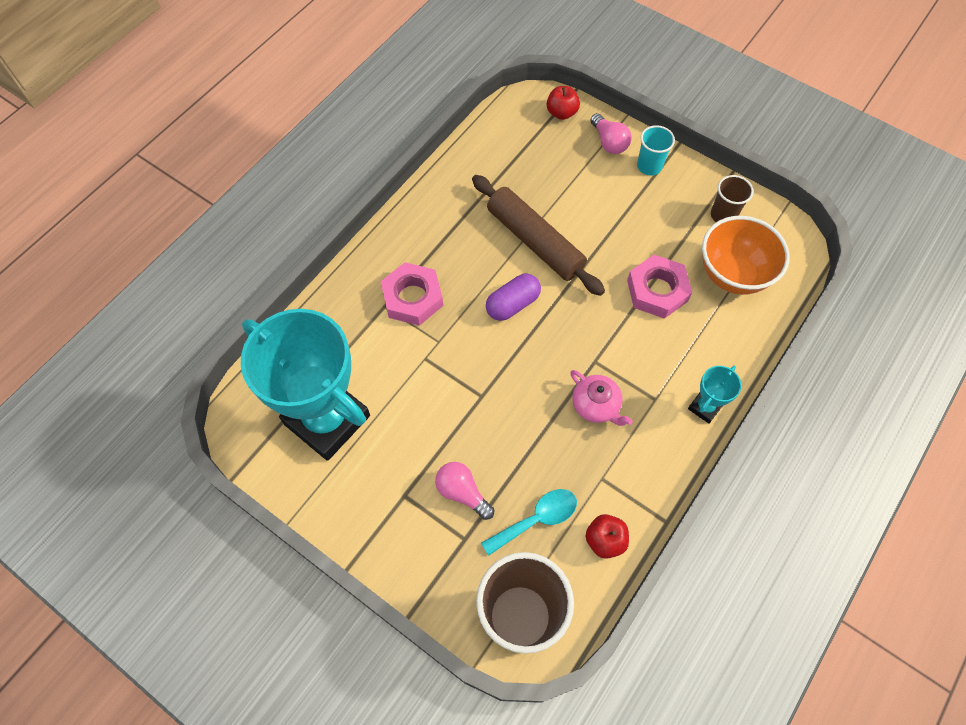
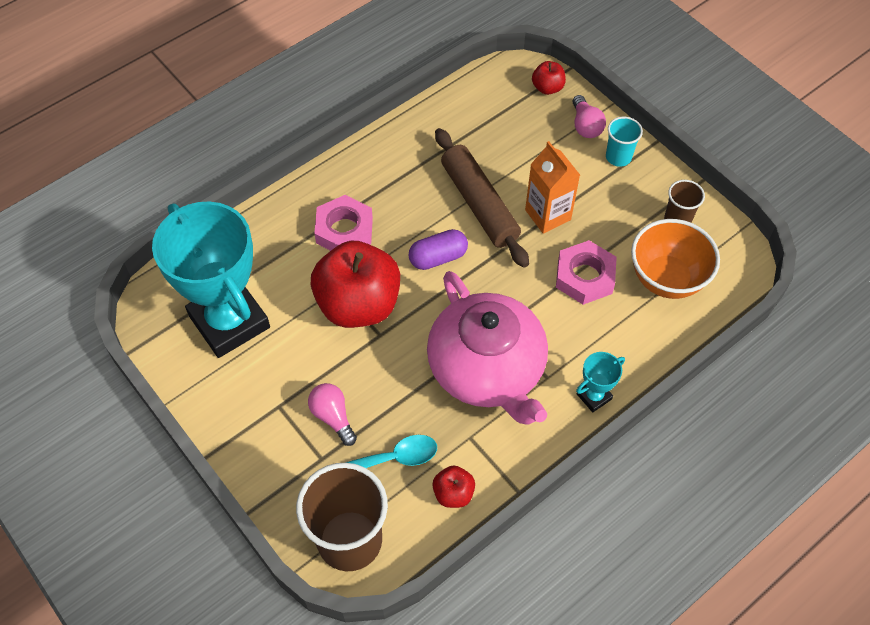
camera: 15 degrees right, 5 degrees down
pink teapot [570,370,633,426] -> pink teapot [427,271,548,425], size x2.40
none -> red apple [311,241,400,328]
none -> orange carton [525,141,580,234]

